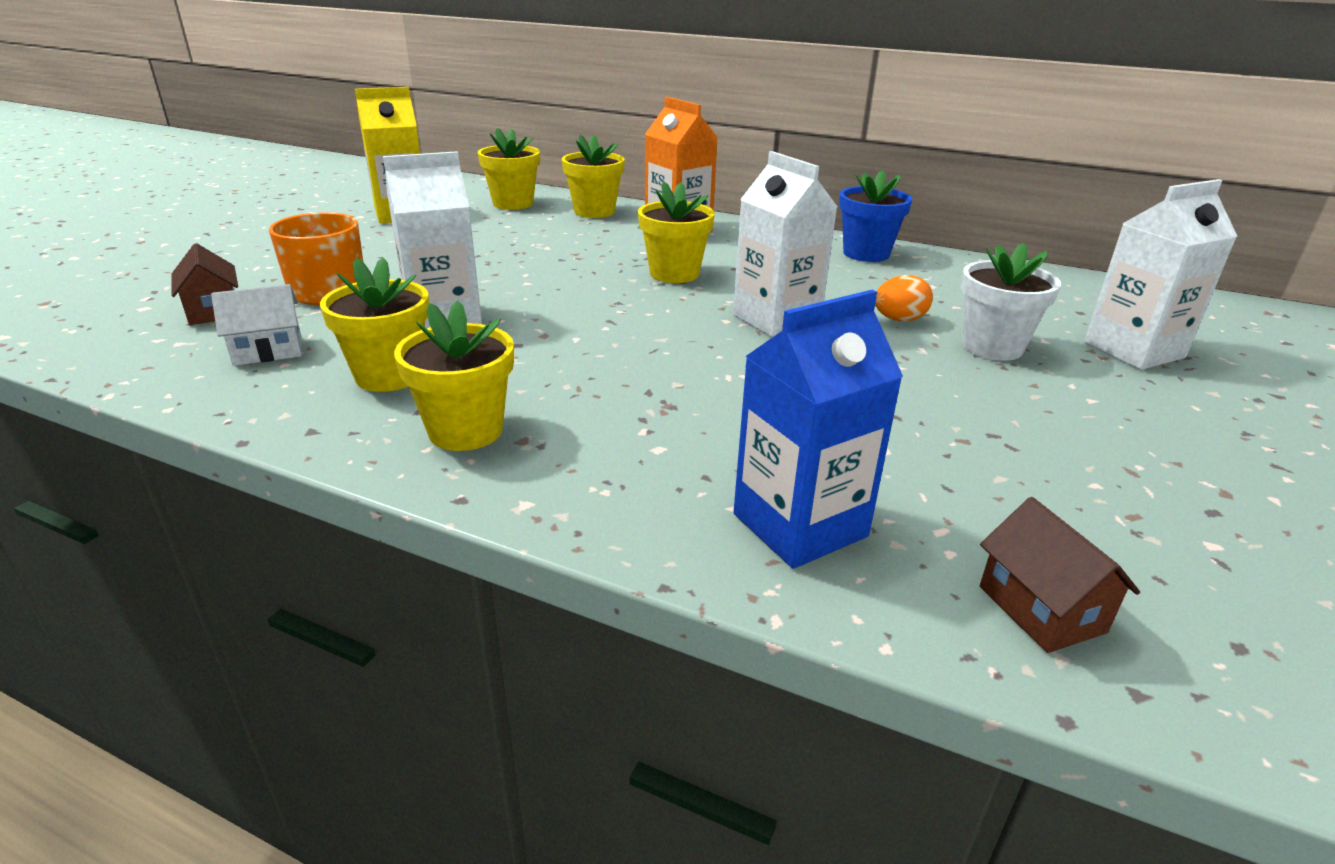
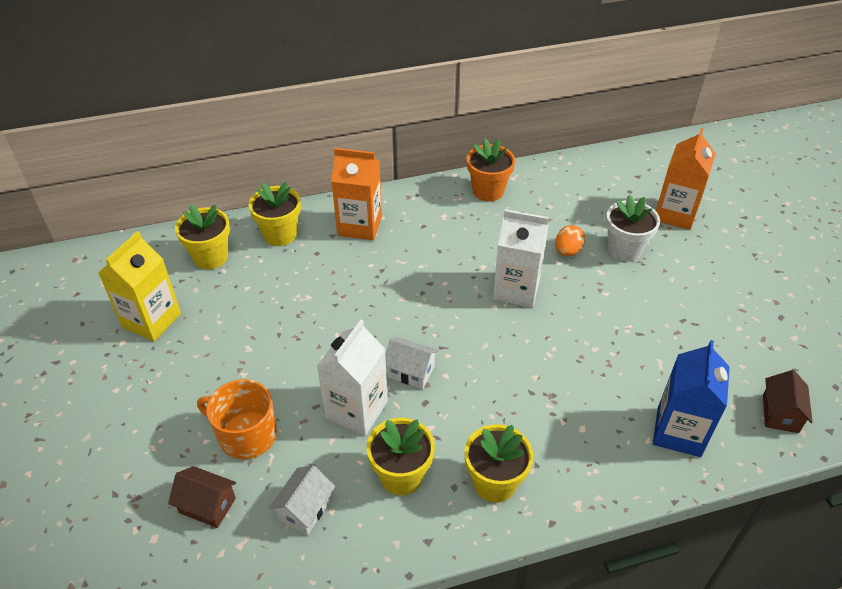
camera: 40 degrees left, 15 degrees up
yellow flower pot [638,182,715,283] -> none
blue flower pot [839,170,912,262] -> orange flower pot [467,139,515,201]
brown house [980,497,1140,653] -> brown house turned 75 degrees clockwise [763,370,813,433]
white carton [1084,179,1237,370] -> orange carton [656,128,716,230]
none -> white house [385,337,439,389]

